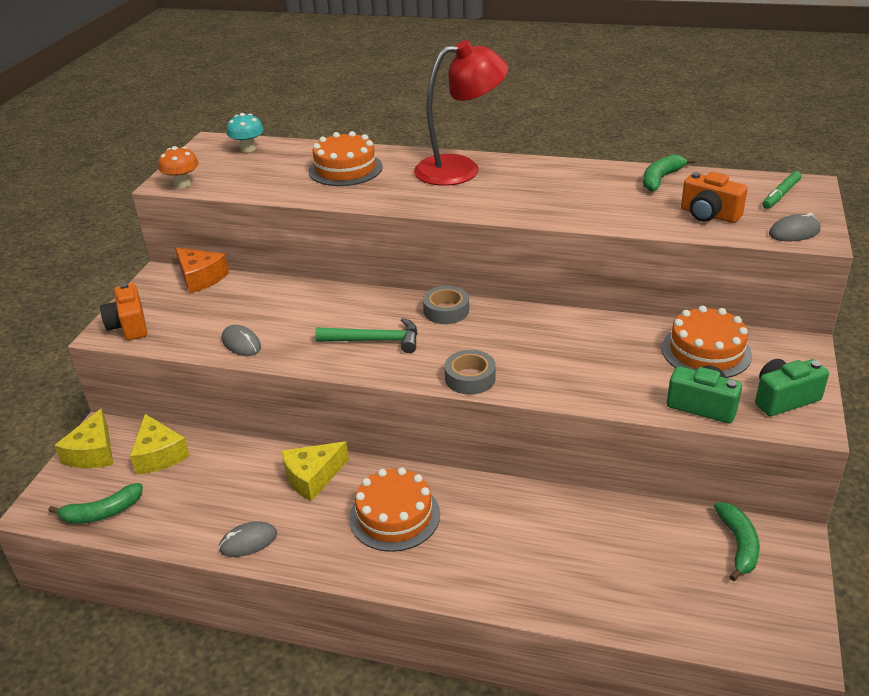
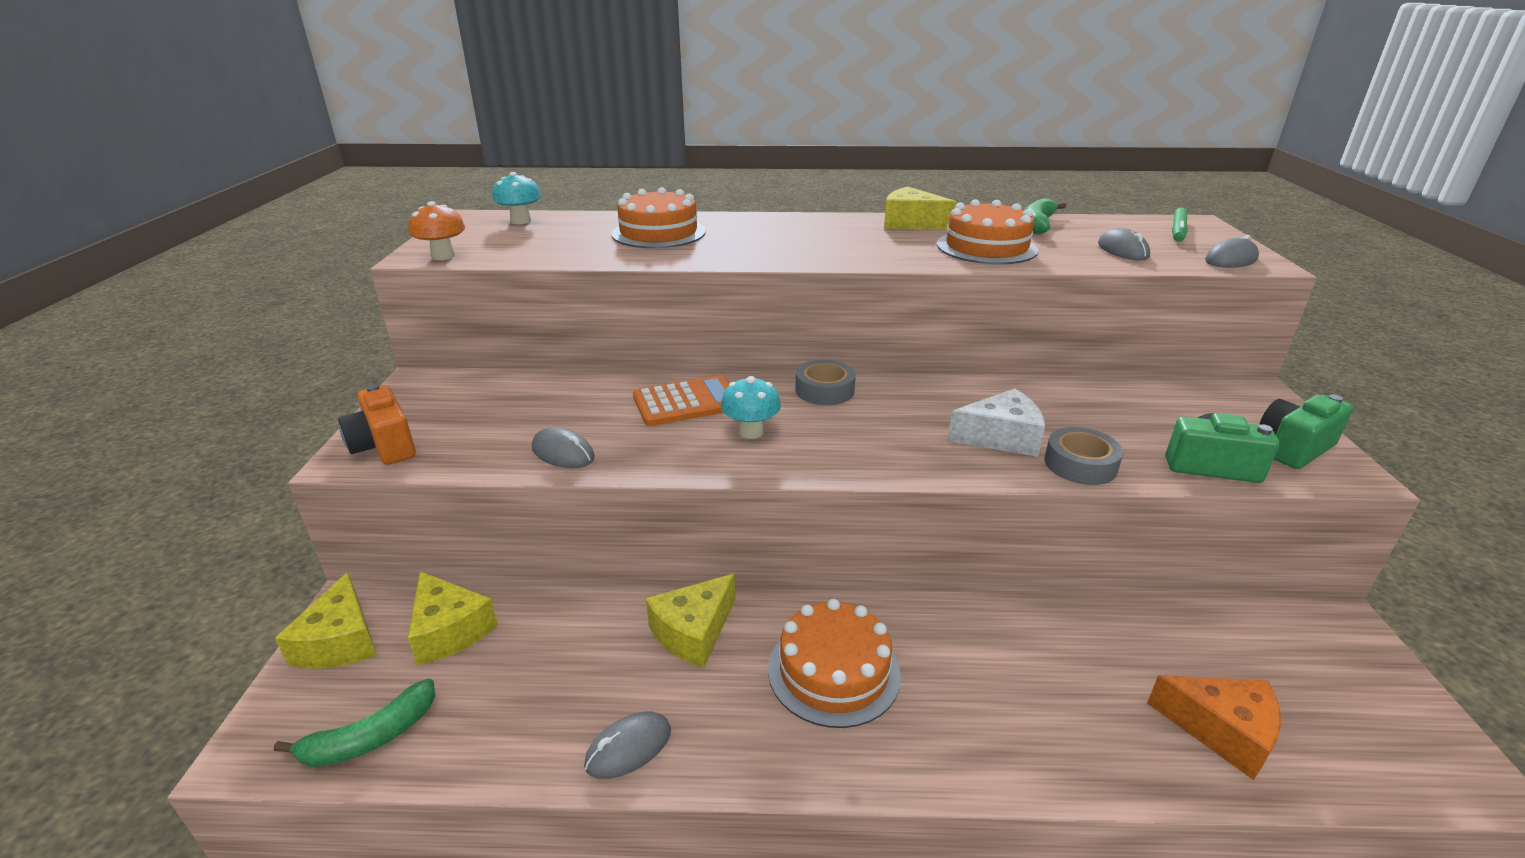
camera: 15 degrees left, 5 degrees down
orange cheese [175,248,229,294] -> orange cheese moved to [1147,675,1281,780]
green hammer [315,318,418,353] -> turquoise mushroom [721,376,781,439]
red lamp [414,40,509,186] -> none
grey tape [445,350,496,395] -> grey tape moved to [1044,427,1123,485]
orange cake [662,306,752,378] -> orange cake moved to [937,199,1038,264]
orange camera [681,172,748,223] -> grey mouse [1098,228,1150,261]
green banana [714,503,760,581] -> none
none -> orange calculator [633,375,730,426]
none -> yellow cheese [884,187,957,230]
none -> white cheese [948,389,1045,457]

